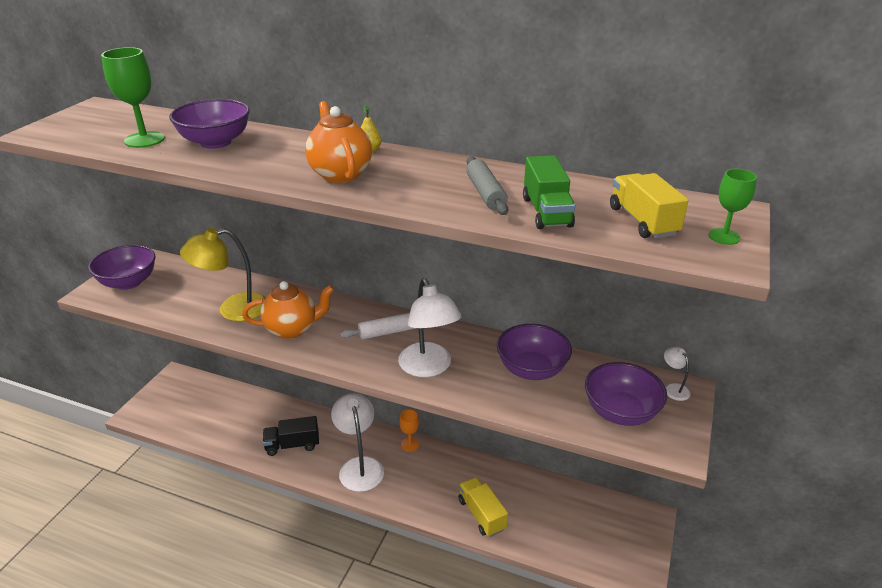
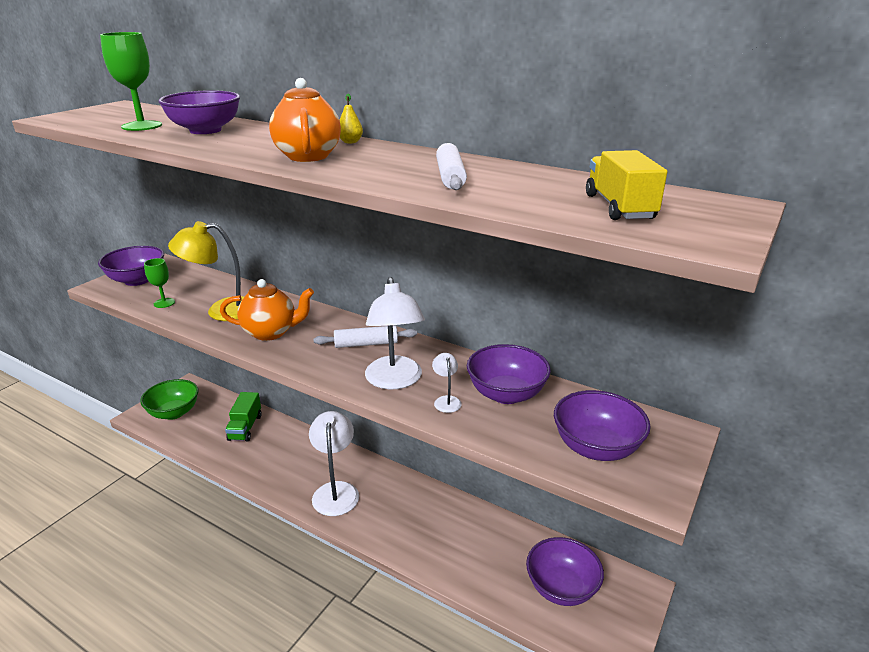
camera: 10 degrees right, 5 degrees down
black truck [263,416,319,456] -> none
orange goblet [399,409,419,452] -> none
yellow truck [458,477,508,537] -> none
grey rolling pin [466,156,508,215] -> white rolling pin [436,143,467,190]
green truck [523,155,575,229] -> green truck moved to [225,392,262,442]
white lamp [664,347,691,401] -> white lamp moved to [432,353,462,413]
green goblet [708,169,757,245] -> green goblet moved to [144,258,175,308]
none -> green bowl [140,379,198,420]
none -> purple bowl [526,537,604,606]

